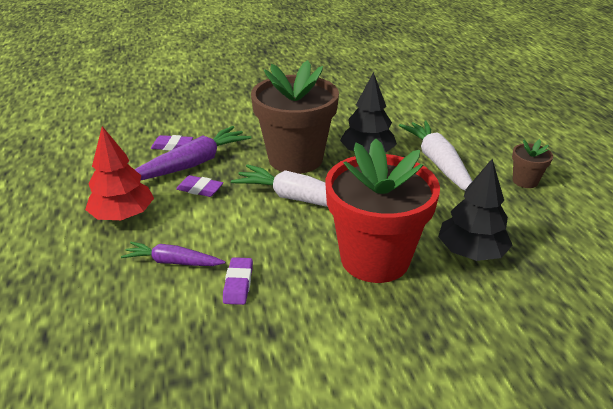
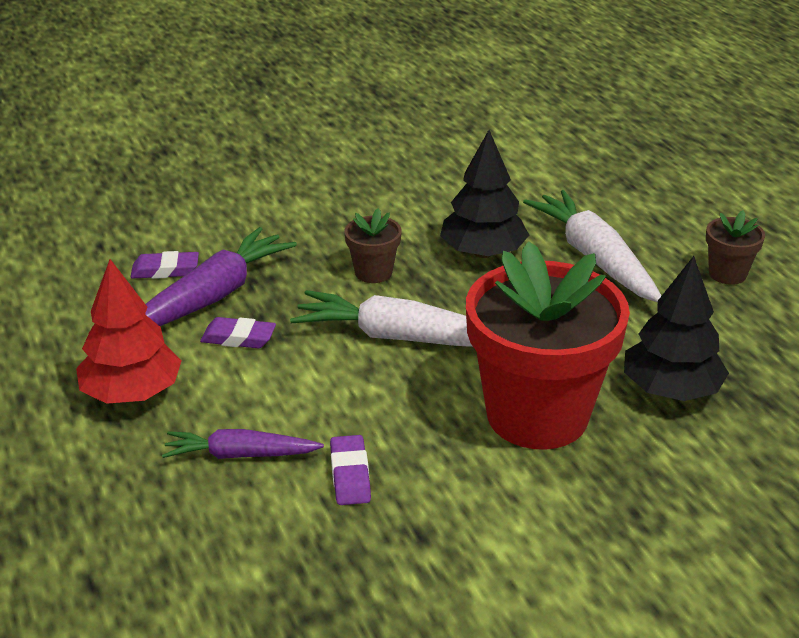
camera: 10 degrees left, 0 degrees up
brown flower pot [251,60,339,174] -> brown flower pot [344,208,402,283], size x0.43

